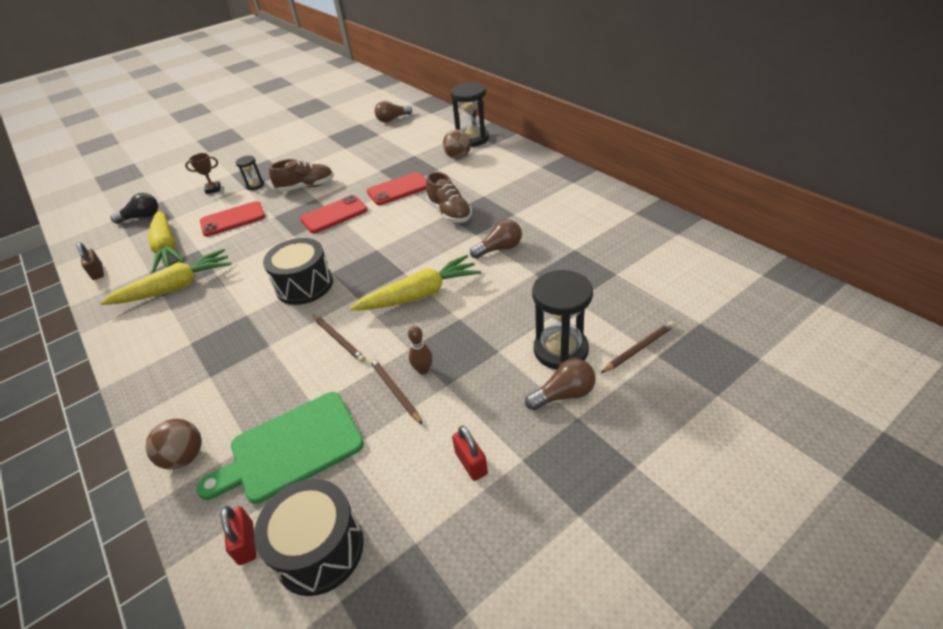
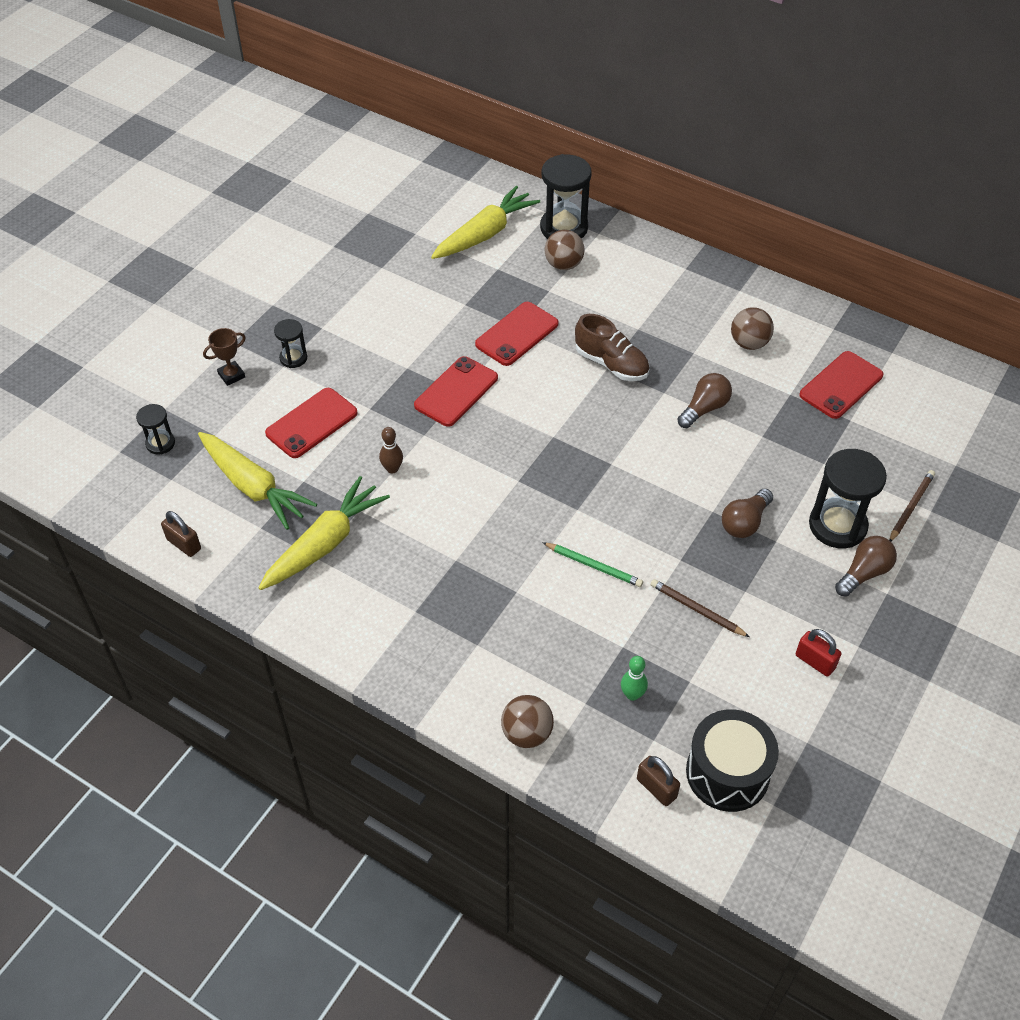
camera: 25 degrees left, 10 degrees up
black light bulb [111,193,158,224] -> black hourglass [136,404,175,455]
green cutting board [196,392,364,504] -> green bowling pin [621,656,648,701]
red padlock [221,506,257,565] -> brown padlock [637,756,680,806]
black drum [263,238,333,305] -> none
brown shoe [269,159,334,192] -> none
brown pencil [312,314,365,362] -> green pencil [542,542,643,587]
yellow carrot [350,255,481,310] -> yellow carrot moved to [431,186,540,259]
brown light bulb [375,101,412,123] -> brown light bulb moved to [722,489,773,538]
brown bowling pin [408,326,432,375] -> brown bowling pin moved to [379,427,403,473]
none -> brown ball [731,307,774,350]
none -> red phone [799,351,883,419]

